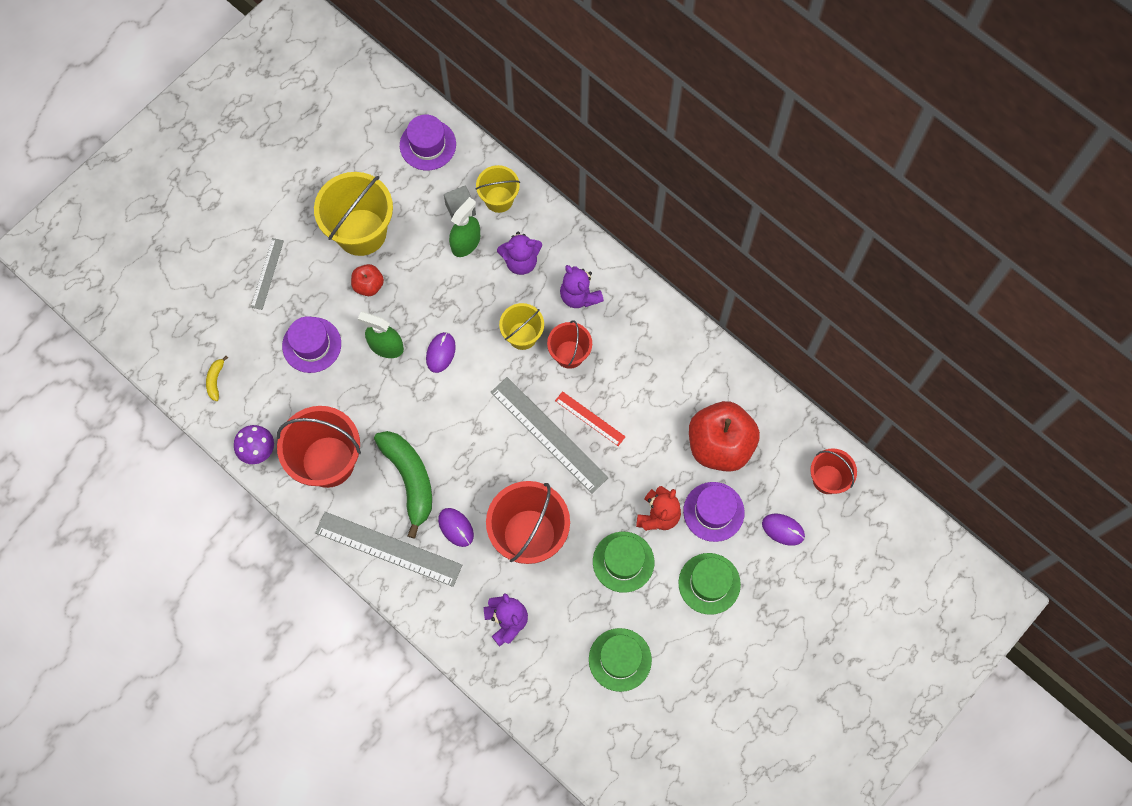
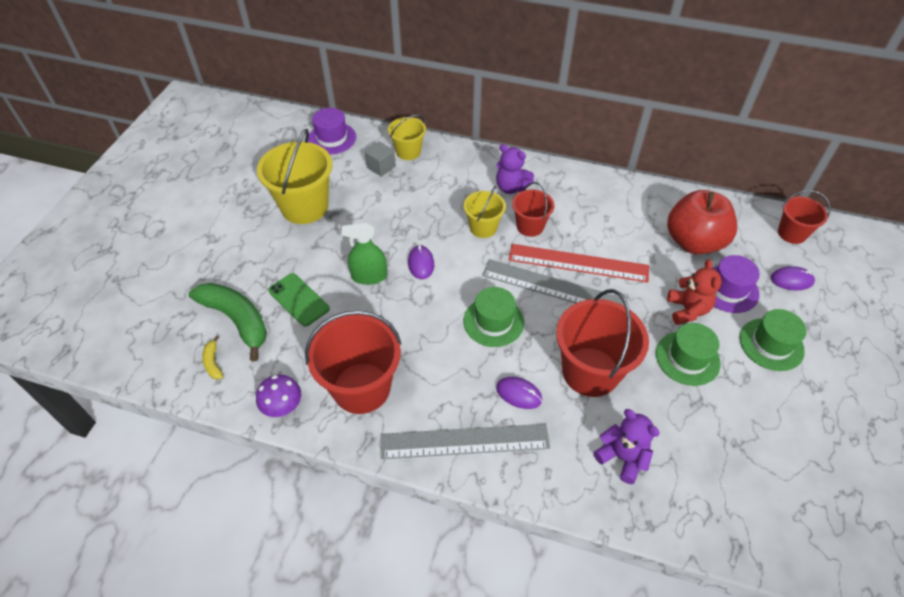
camera: 25 degrees left, 20 degrees down
grey ruler [251,238,284,310] -> none
purple hat [282,316,341,373] -> green phone [268,273,330,327]
red apple [351,264,384,296] -> none
green banana [374,431,432,539] -> green banana moved to [188,283,267,361]
green spray bottle [449,197,480,257] -> none
purple teddy bear [497,231,542,275] -> none
red ruler [555,391,626,446] -> red ruler [509,244,649,283], size x1.85
green hat [589,628,652,692] -> green hat moved to [463,287,524,347]

